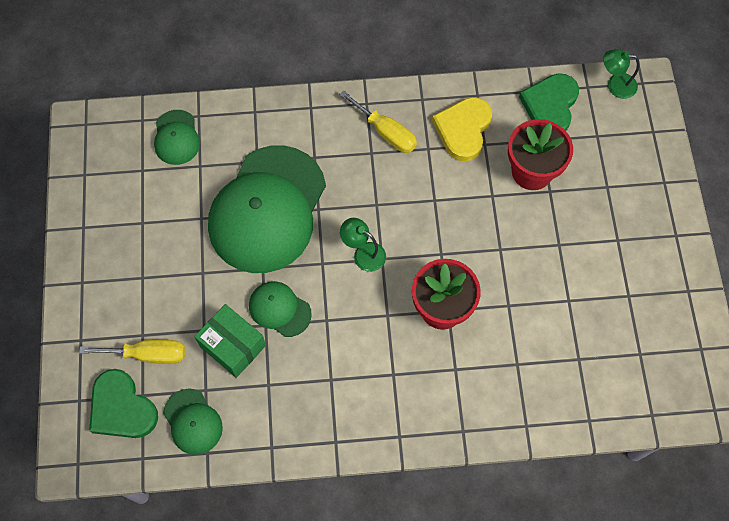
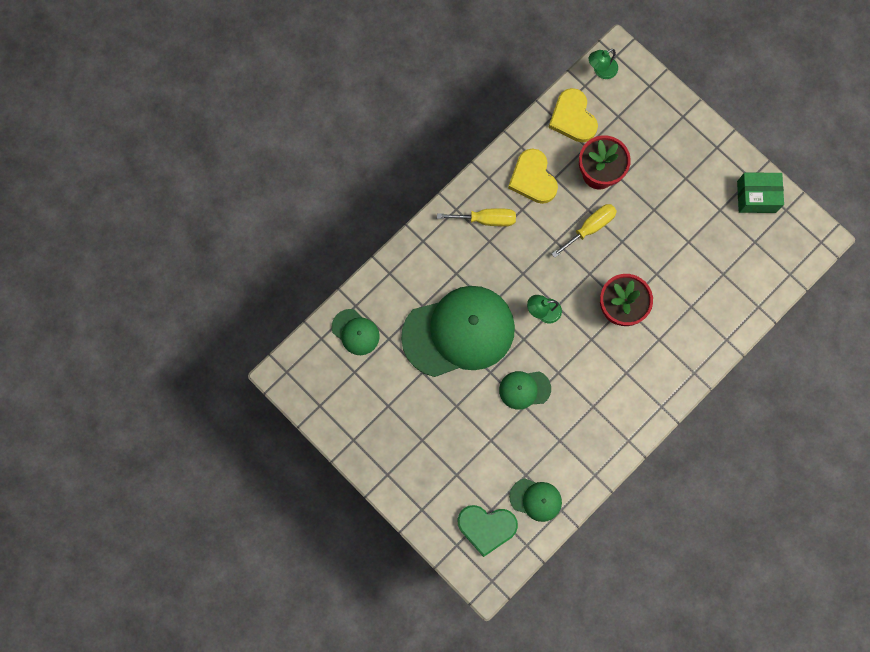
camera: 40 degrees left, 10 degrees up
yellow screwdriver [79,340,185,364] -> yellow screwdriver moved to [552,204,617,258]
green box [194,304,266,378] -> green box moved to [737,173,784,213]
green cap [208,145,326,273] -> green cap turned 90 degrees counterclockwise [401,286,515,377]
green heart [519,73,579,131] -> yellow heart [548,88,598,142]

